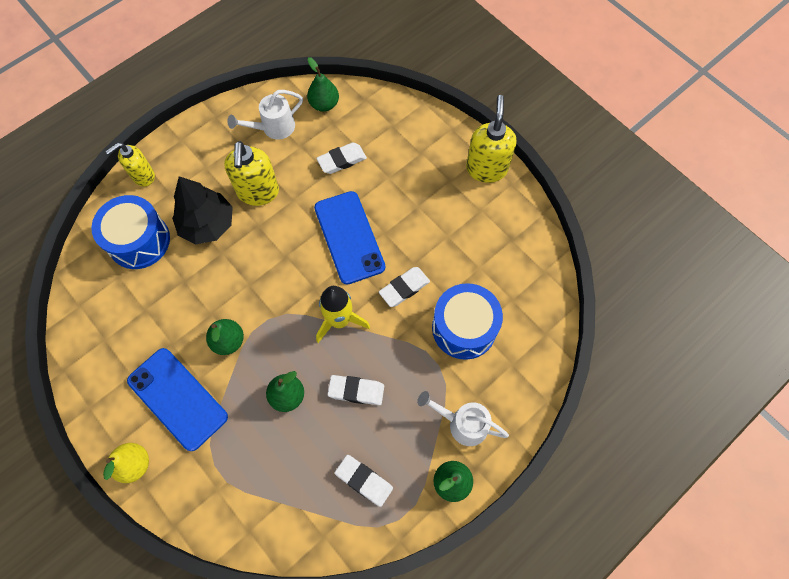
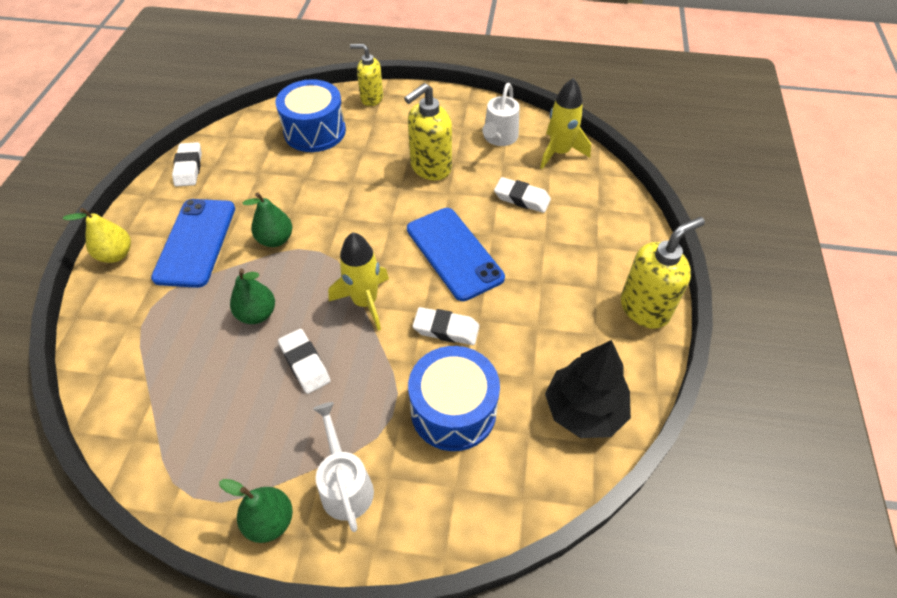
camera: 50 degrees right, 15 degrees down
black tree [172,176,233,245] -> black tree moved to [545,340,631,438]
white watering can [227,90,303,139] -> white watering can turned 90 degrees counterclockwise [482,83,520,146]
green pear [307,57,339,112] -> yellow rocket [540,78,591,169]
blue phone [314,191,385,284] -> blue phone turned 60 degrees counterclockwise [407,208,505,301]
white eraser [335,455,393,507] -> white eraser moved to [172,142,202,187]

